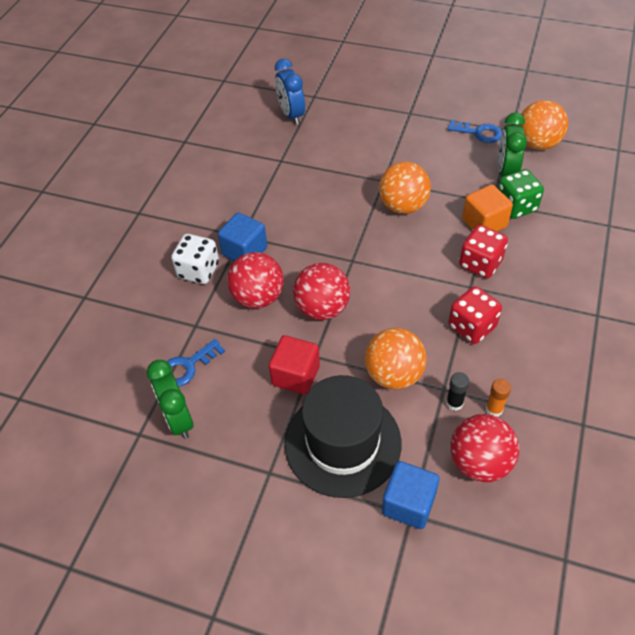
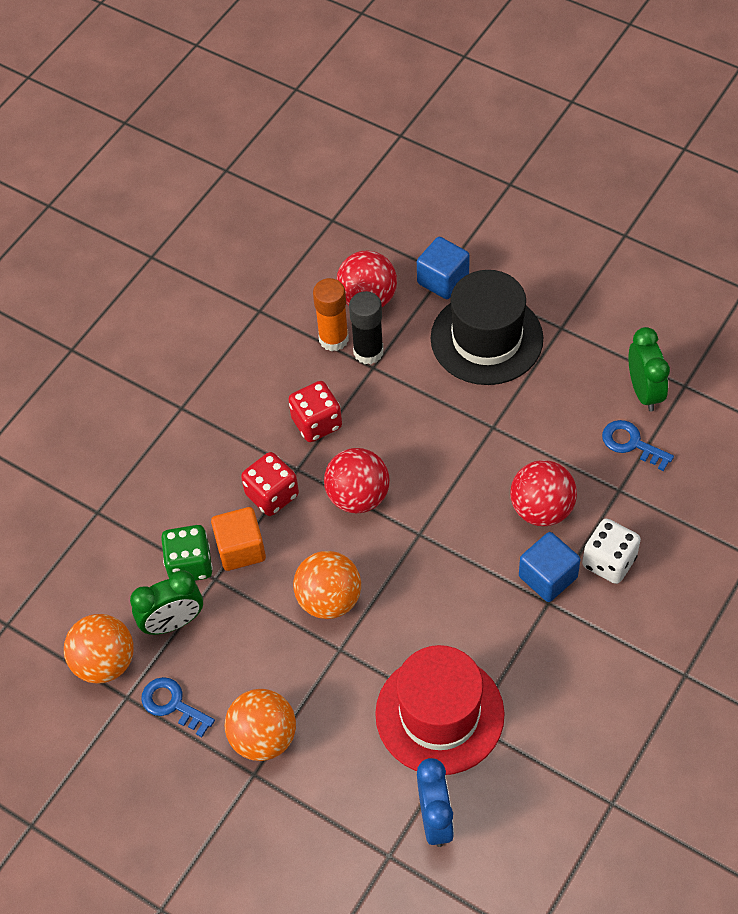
camera: 165 degrees left, 5 degrees up
blue key [166,339,225,387] -> blue key turned 120 degrees counterclockwise [602,420,674,471]
red cube [269,335,320,395] -> none
red ball [293,263,350,320] -> red ball moved to [324,448,390,513]
orange ball [365,328,427,389] -> orange ball moved to [224,689,296,761]
black glue stick [446,372,469,411] -> black glue stick [349,291,384,364], size x1.78
orange glue stick [486,378,511,417] -> orange glue stick [313,278,349,351], size x1.78
green clock [498,113,527,177] -> green clock turned 45 degrees clockwise [130,570,203,635]
none -> red hat [375,645,505,775]

